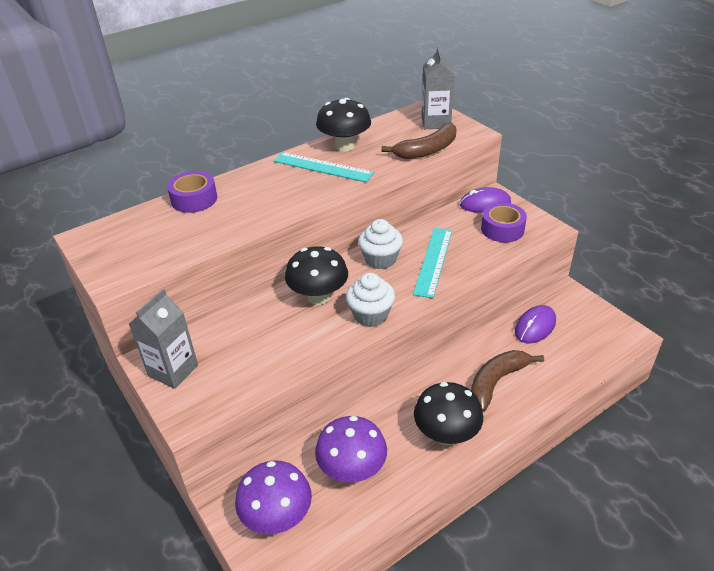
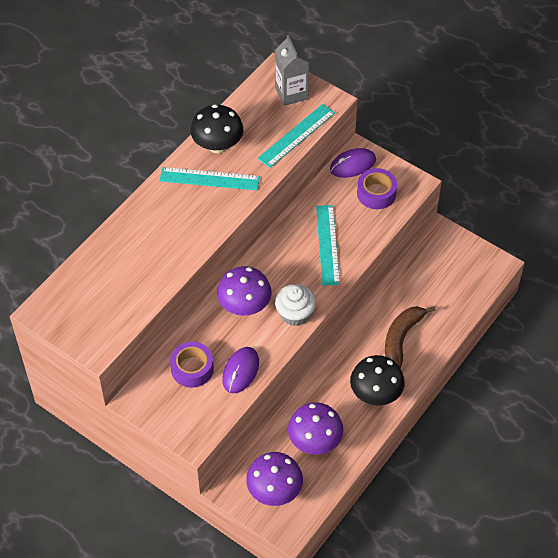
camera: 20 degrees left, 15 degrees up
grey carton [129,289,198,389] -> none
purple tape [167,171,217,213] -> purple tape moved to [170,342,214,388]
black mushroom [285,246,348,305] -> purple mushroom [217,266,272,316]
white cupcake [358,219,403,269] -> none
brown banana [381,122,457,159] -> turquoise ruler [257,104,335,168]
purple mouse [515,305,556,344] -> purple mouse moved to [222,347,259,393]

